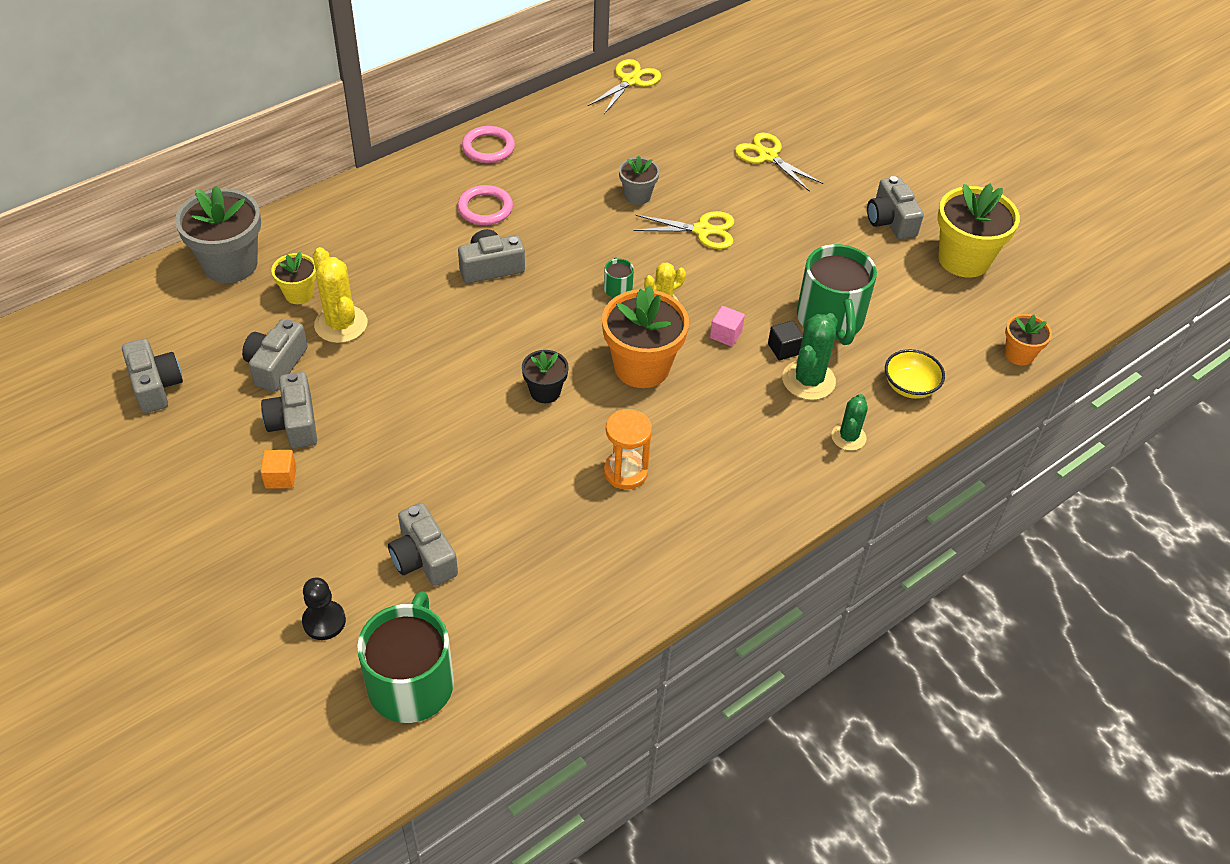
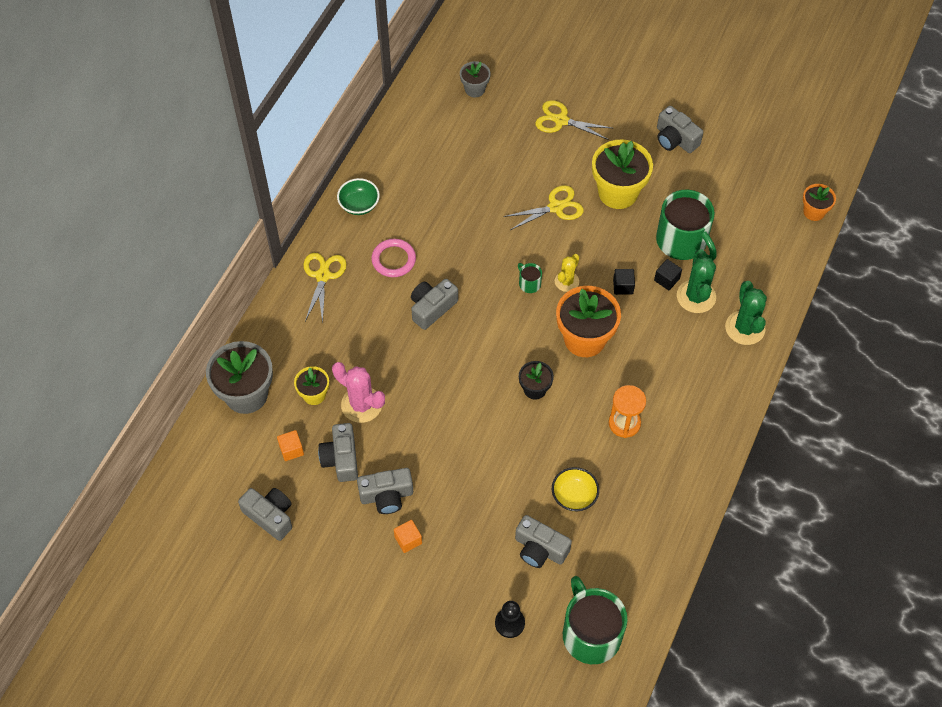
camera: 25 degrees left, 10 degrees up
grey camera [261,372,317,449] -> grey camera turned 60 degrees counterclockwise [357,468,413,514]
yellow cactus [313,247,367,343] -> pink cactus [332,362,385,423]
pink ring [462,126,515,163] -> green bowl [337,178,380,215]
yellow scissors [588,59,661,114] -> yellow scissors moved to [303,253,346,324]
grey flower pot [619,156,660,205] -> grey flower pot moved to [460,61,491,97]
pink cube [710,306,745,347] -> black cube [613,269,635,295]
green cactus [831,394,868,451] -> green cactus [725,281,767,345], size x1.59
yellow bowl [885,349,945,399] -> yellow bowl moved to [552,467,599,512]
yellow flower pot [937,183,1020,278] -> yellow flower pot moved to [592,139,653,209]
none -> orange cube [277,430,304,461]

